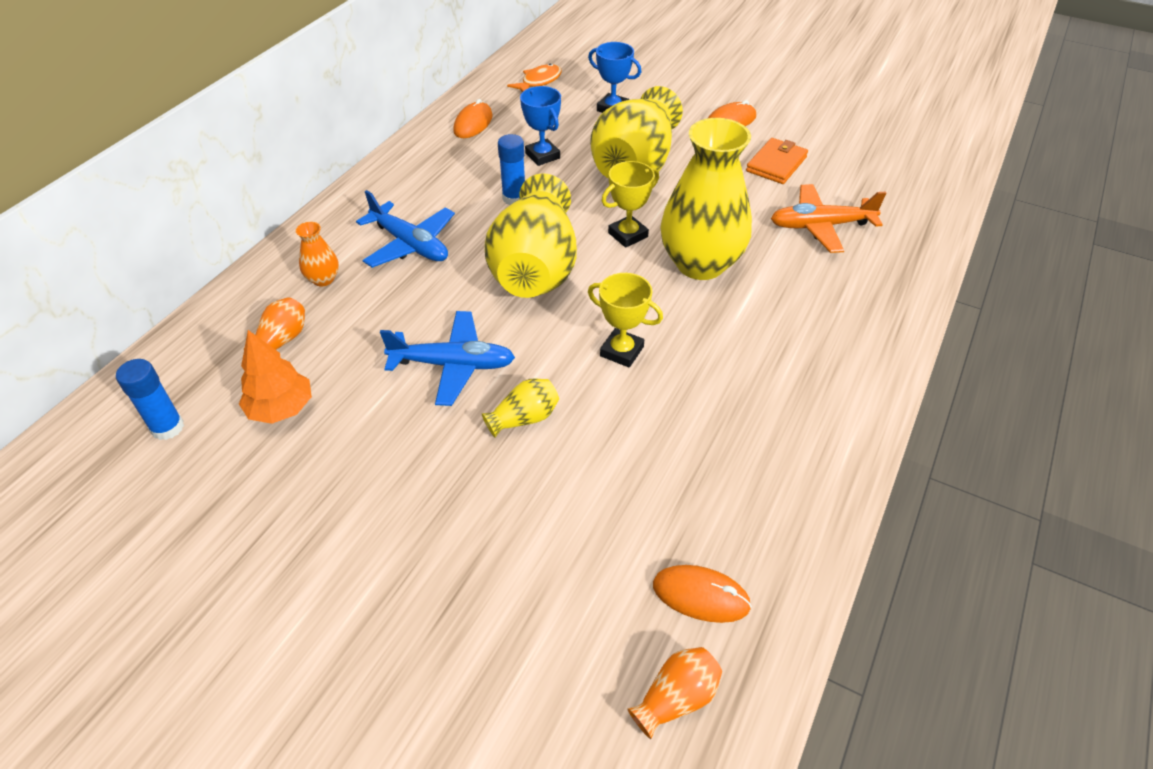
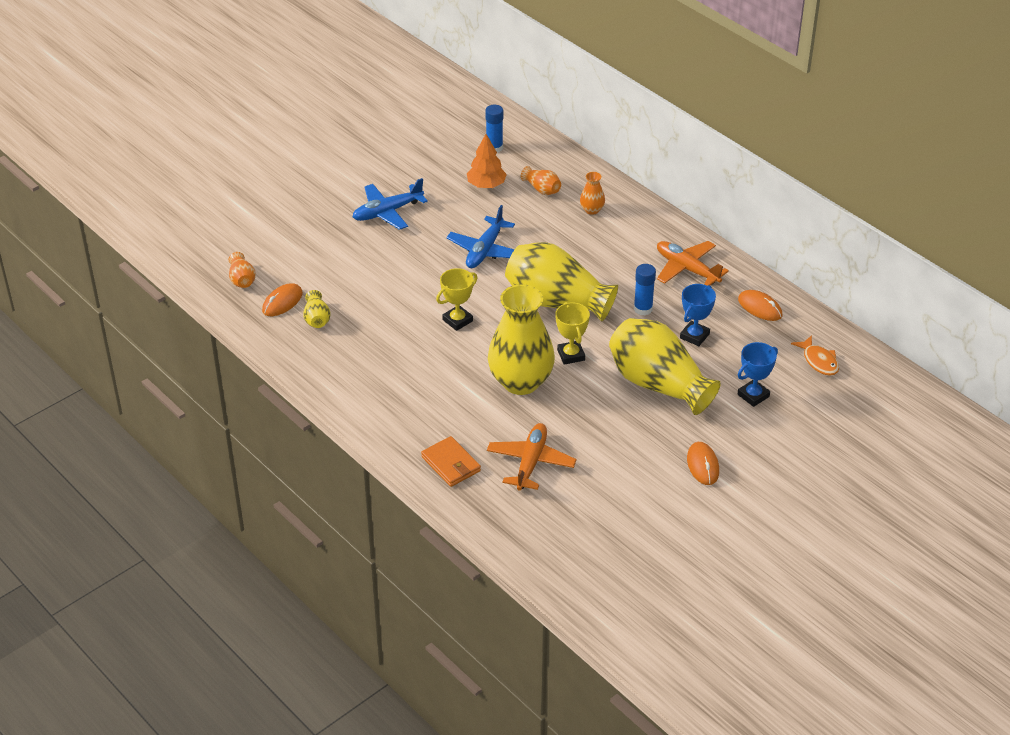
camera: 110 degrees right, 5 degrees down
blue plane [356,190,455,268] -> blue plane moved to [352,178,428,230]
yellow vase [482,378,559,437] -> yellow vase moved to [303,290,331,328]
blue trophy [520,86,561,166] -> blue trophy turned 45 degrees counterclockwise [680,284,716,346]
orange wallet [746,138,808,184] -> orange wallet moved to [421,436,481,487]
none -> orange plane [657,241,729,286]

